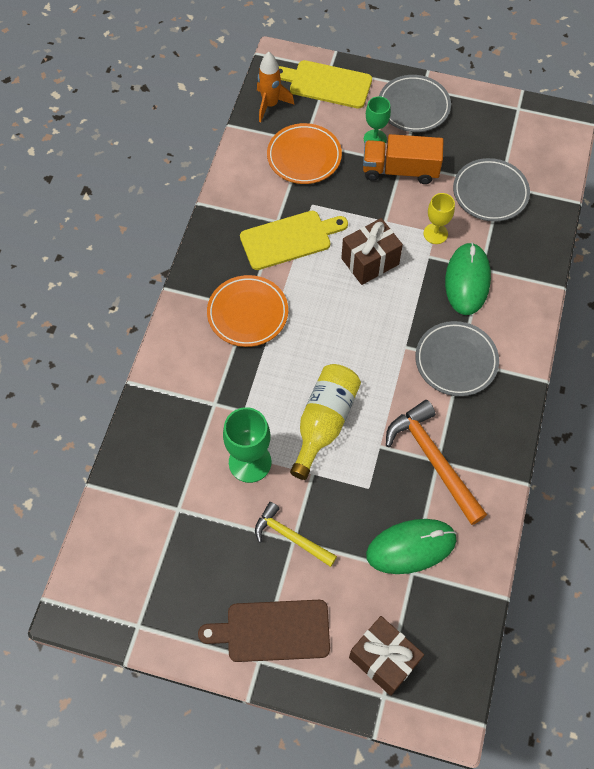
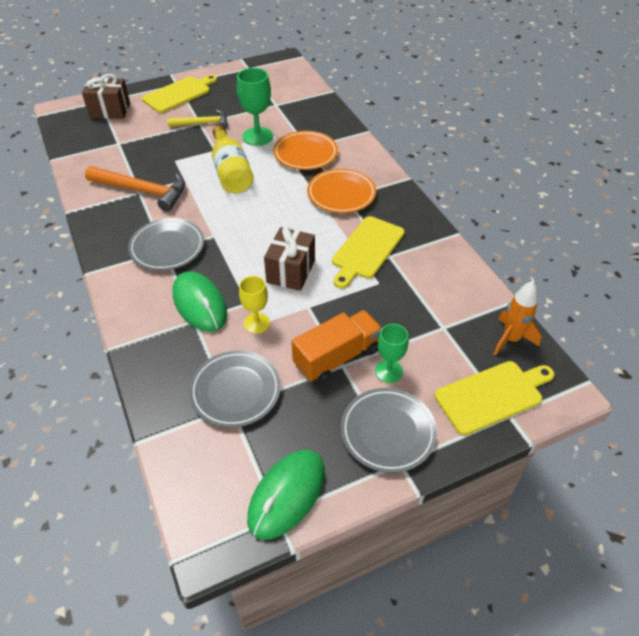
camera: 140 degrees right, 15 degrees down
brown cutting board [198,600,330,662] -> yellow cutting board [142,75,217,113]
orange plate [267,123,342,184] -> orange plate moved to [273,131,338,170]
green mouse [366,519,457,574] -> green mouse moved to [247,450,325,540]

